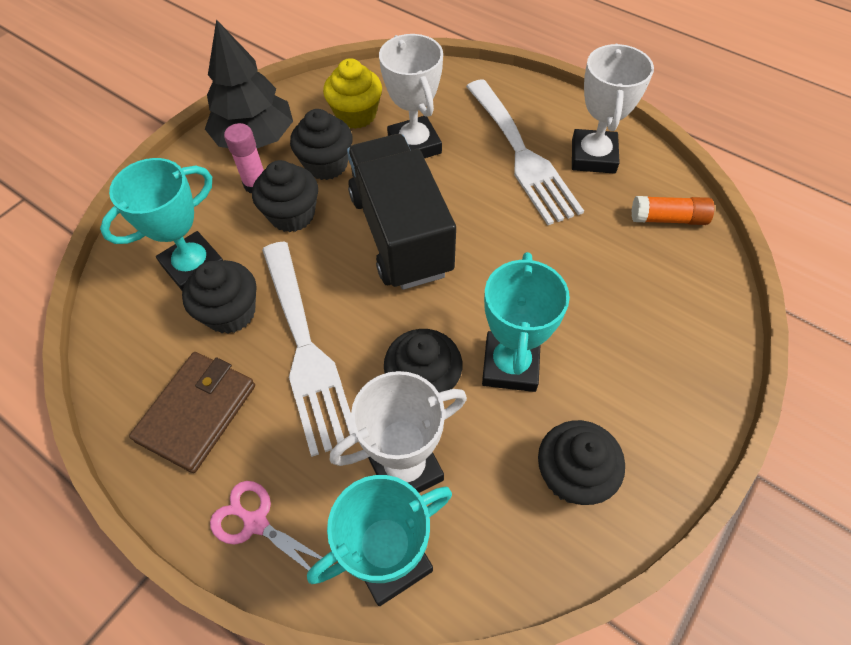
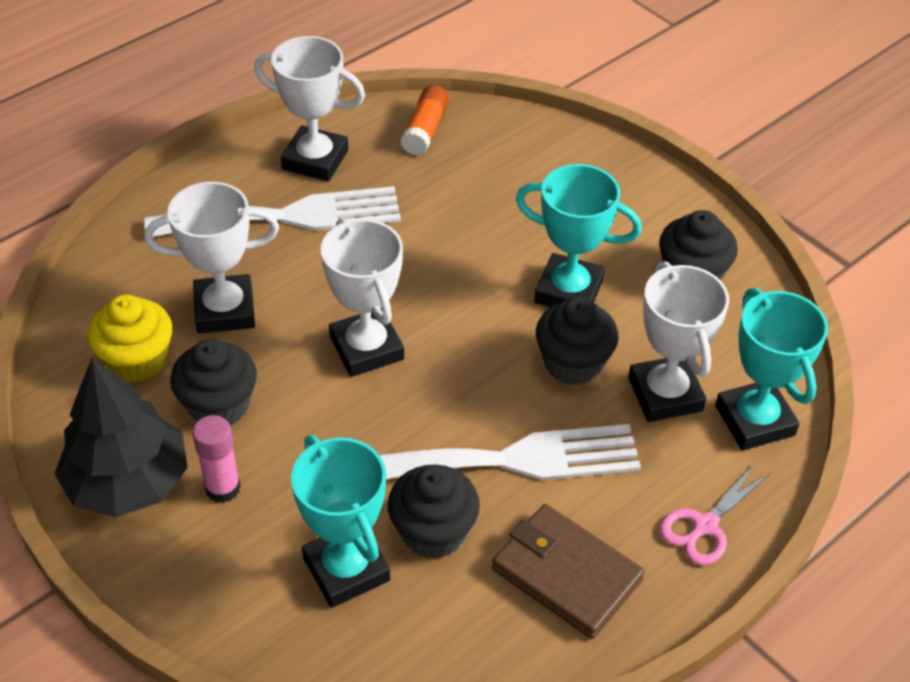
camera: 80 degrees left, 10 degrees down
black cupcake [252,160,318,232] -> none
black truck [347,134,456,290] -> white trophy [321,218,404,377]

